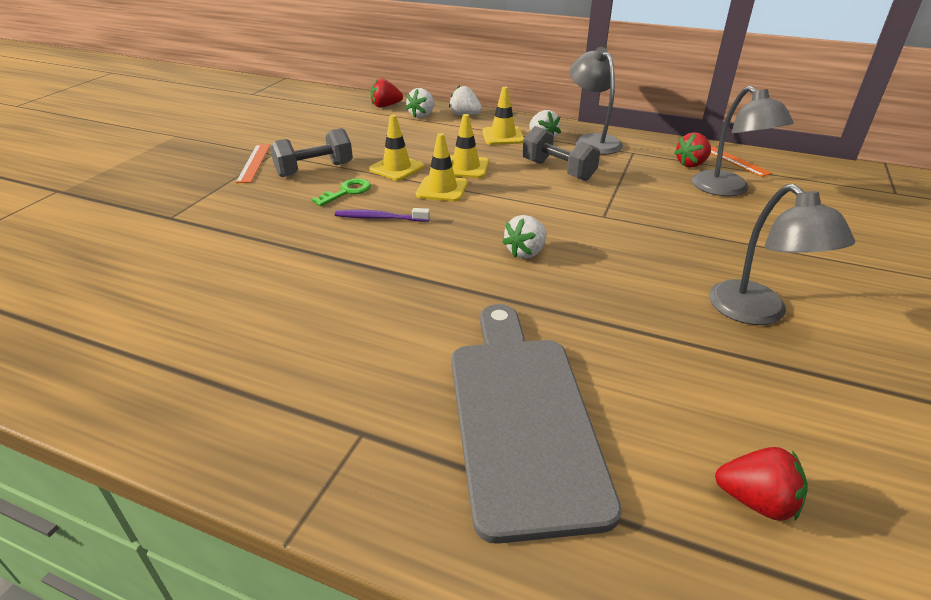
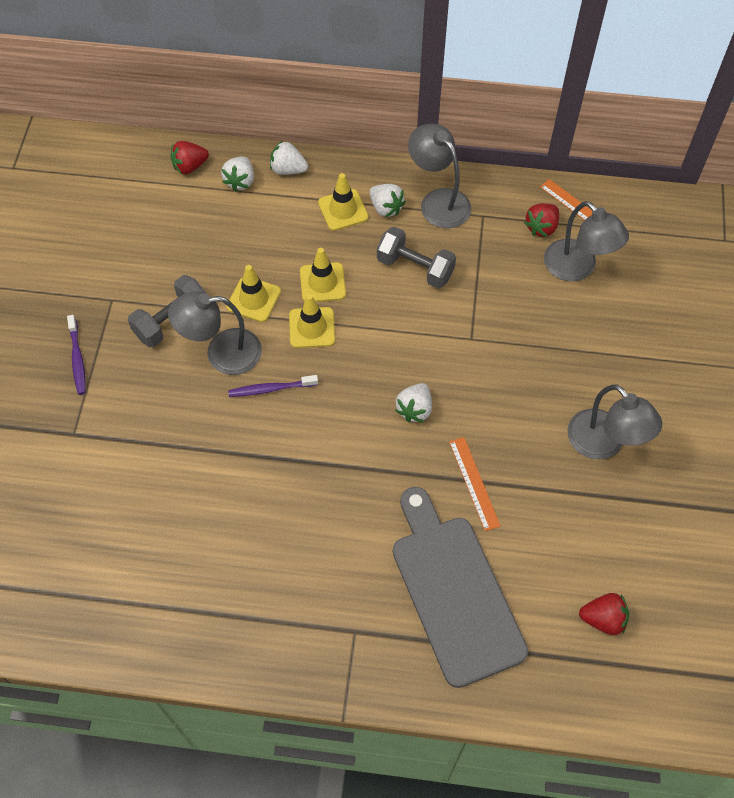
camera: 15 degrees left, 25 degrees up
orange ruler [236,144,270,183] -> orange ruler moved to [449,437,501,531]
green key [311,179,371,206] -> grey lamp [168,291,262,375]
none -> purple toothbrush [67,315,86,395]

